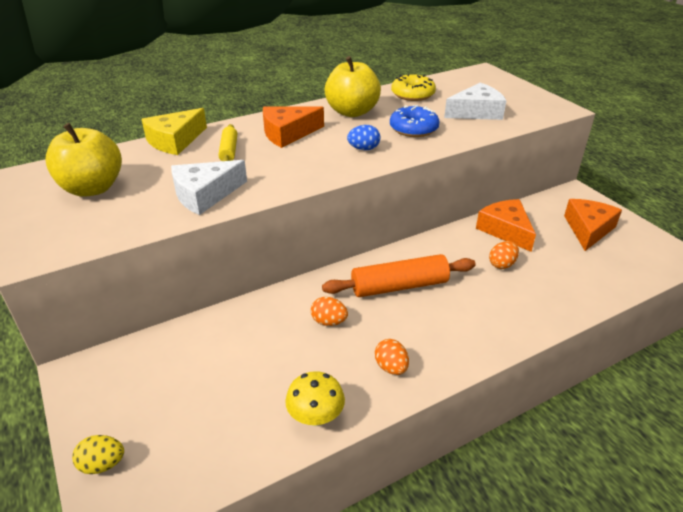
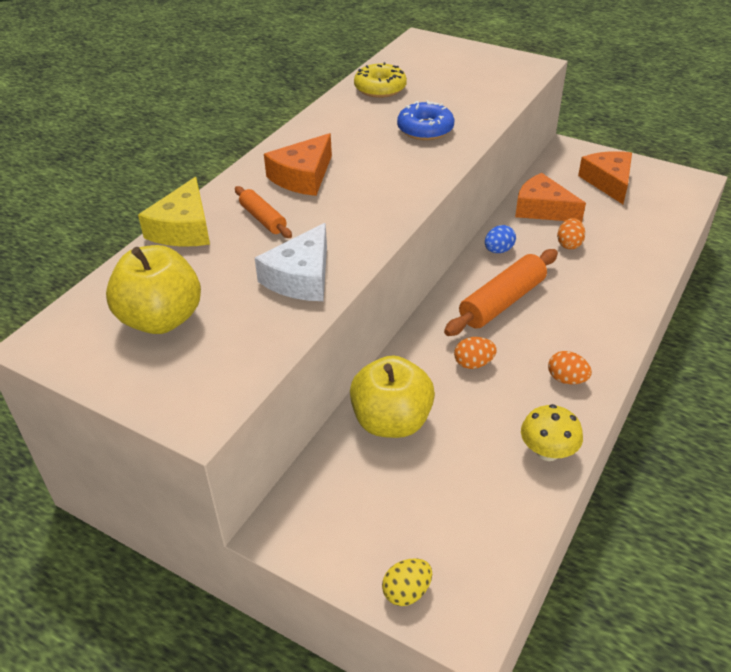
camera: 30 degrees left, 5 degrees up
yellow rolling pin [218,124,237,161] -> orange rolling pin [235,186,292,238]
yellow apple [325,56,381,117] -> yellow apple moved to [350,355,435,438]
blue egg [347,125,380,150] -> blue egg moved to [485,225,516,253]
white cheese [444,83,506,120] -> none

